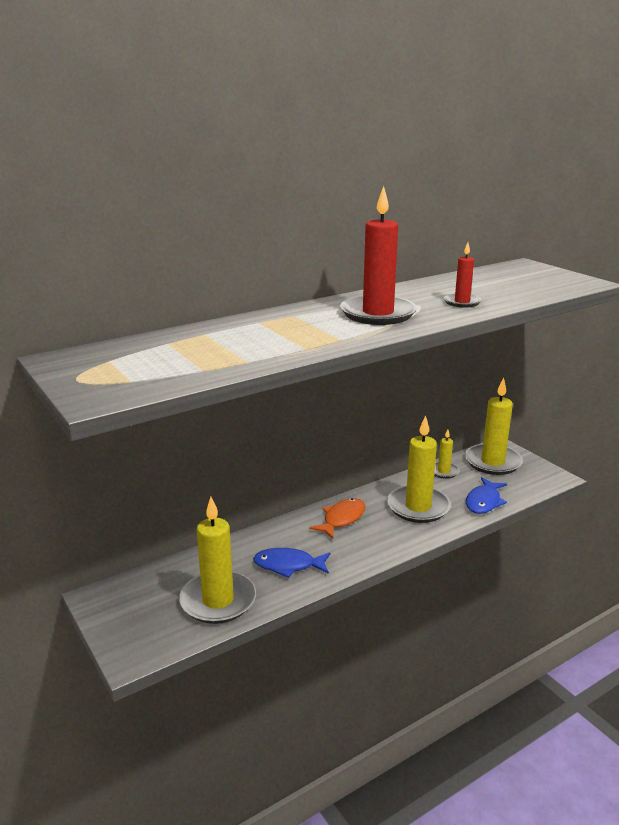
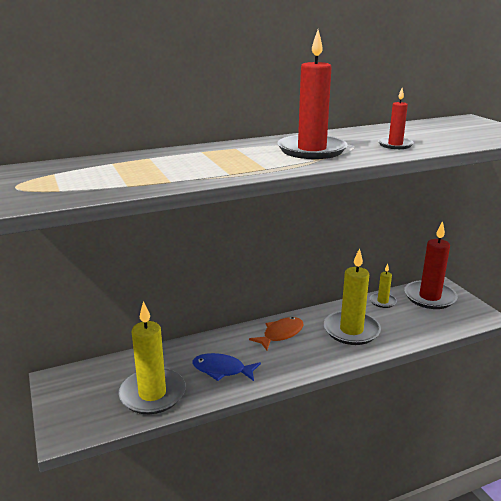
camera: 10 degrees right, 0 degrees up
yellow candle [465,377,523,475] -> red candle [404,221,458,309]
blue fish [466,477,507,514] -> none

